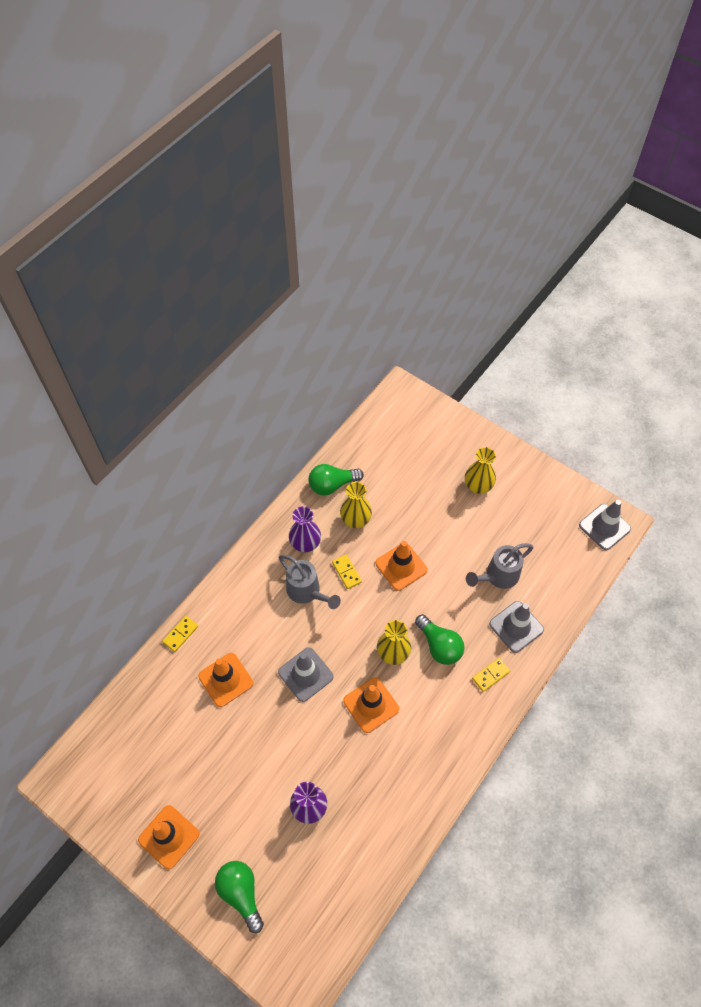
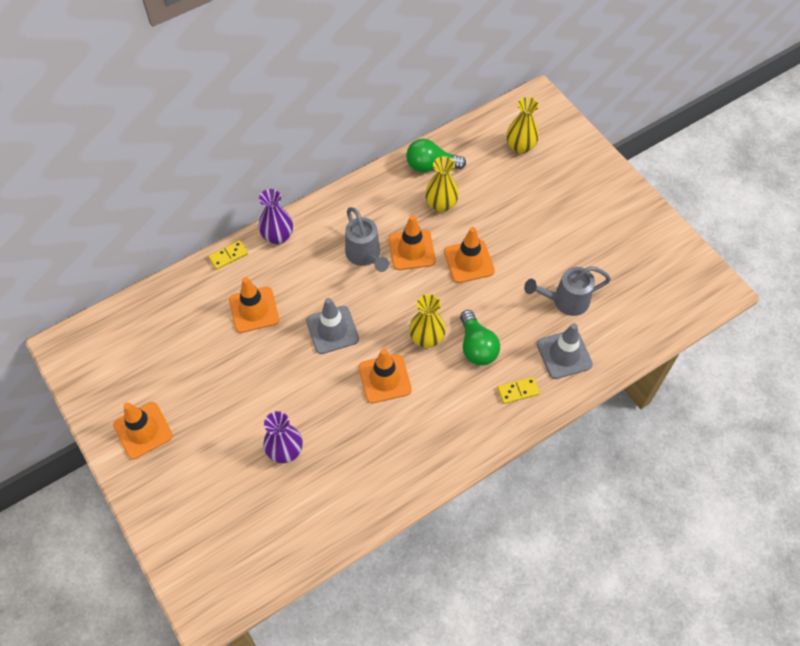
camera: 20 degrees right, 0 degrees up
green light bulb [215,861,264,933] -> none
purple vase [289,506,321,552] -> purple vase moved to [259,189,293,245]
yellow domino [332,555,362,589] -> orange traffic cone [389,215,436,270]
yellow vase [465,447,496,494] -> yellow vase moved to [506,97,539,154]
grey traffic cone [579,500,631,550] -> none

